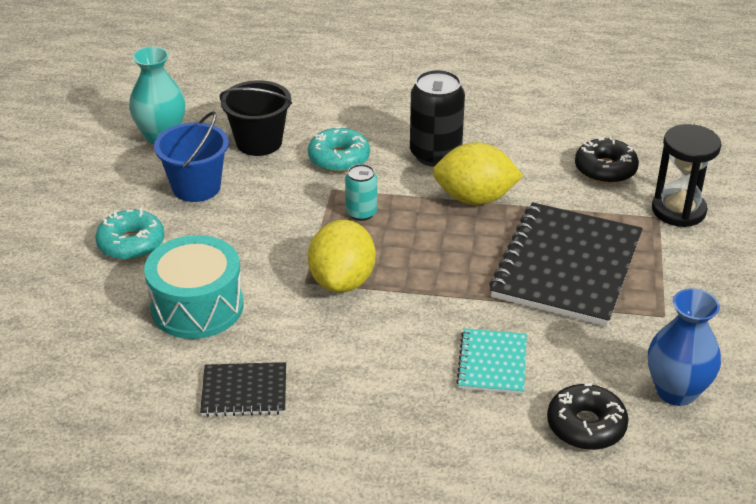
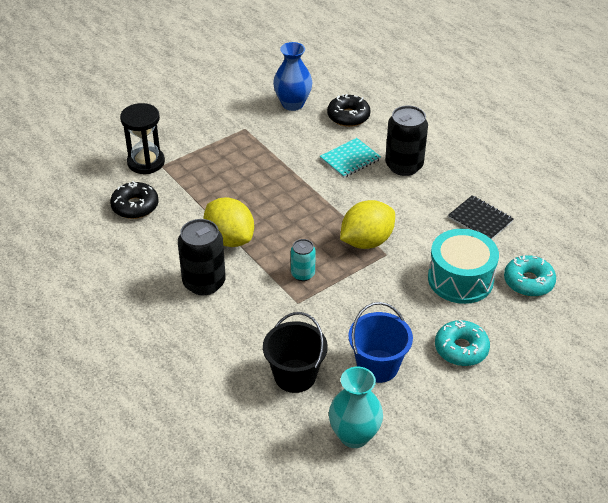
camera: 135 degrees left, 5 degrees up
turquoise donut [308,126,370,172] -> turquoise donut moved to [504,255,556,297]
black notebook [489,202,643,327] -> none
none -> black can [385,106,428,176]

